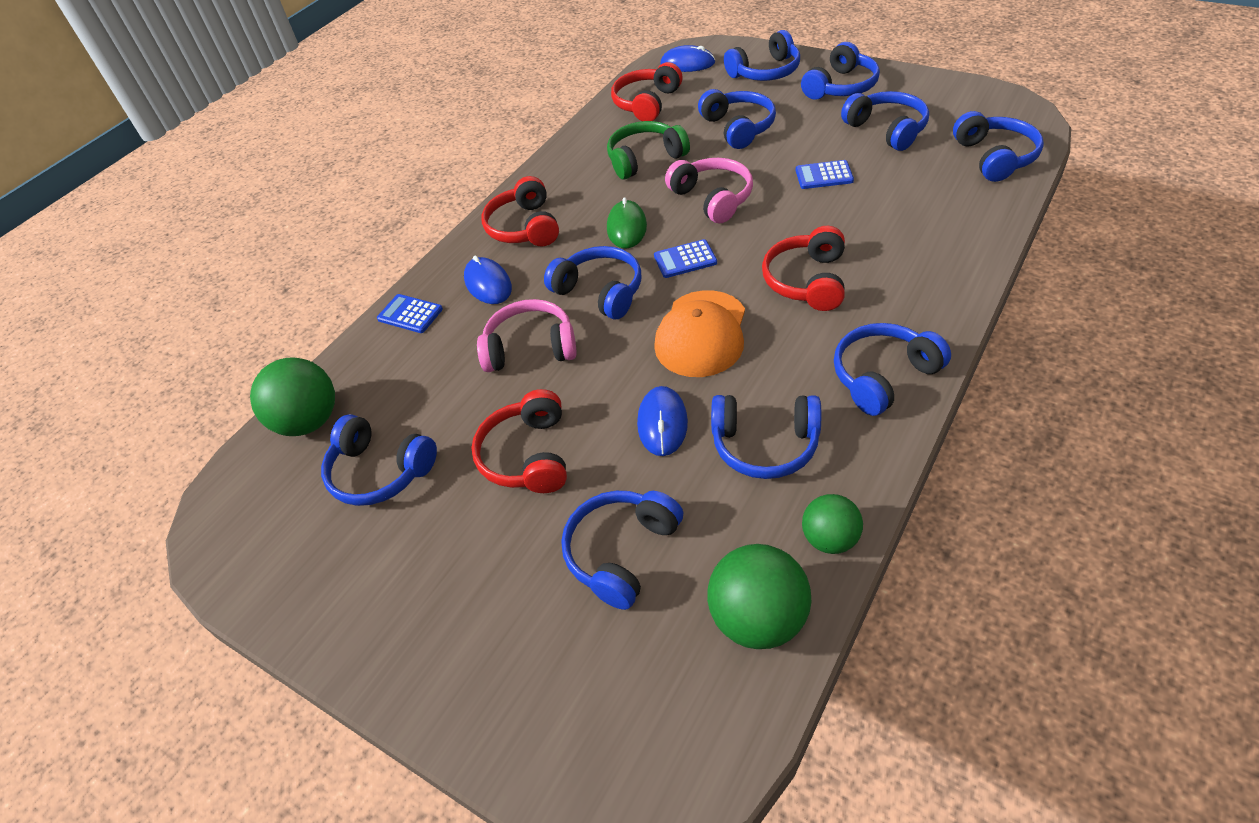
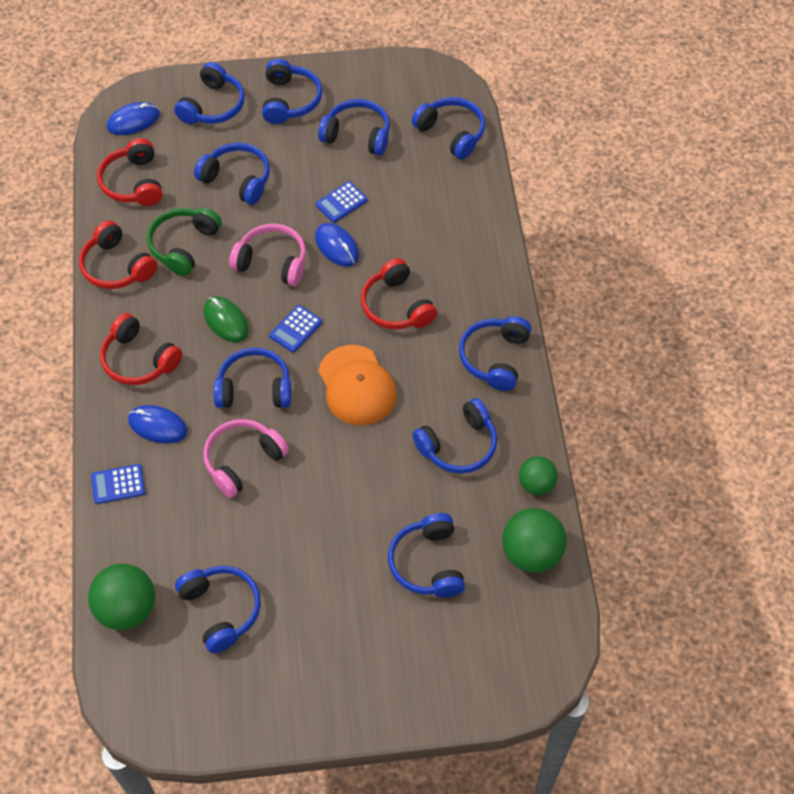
camera: 45 degrees left, 10 degrees up
blue headphones [321,414,437,506] -> blue headphones turned 105 degrees counterclockwise [175,565,261,653]
red headphones [471,389,567,493] -> red headphones moved to [79,220,157,289]
blue mouse [637,386,688,456] -> blue mouse moved to [315,223,359,267]

